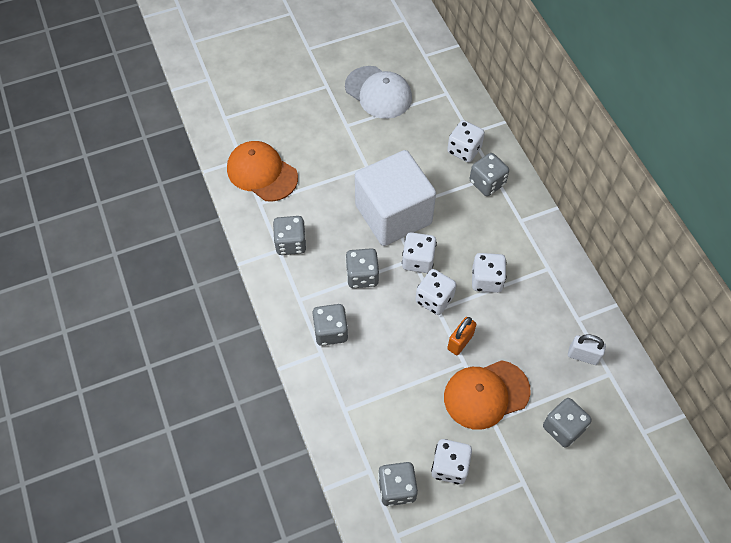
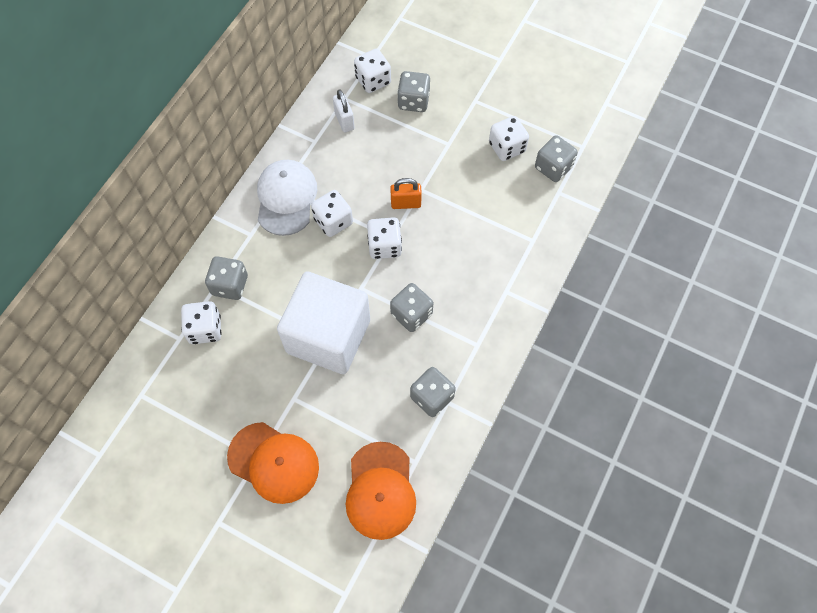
camera: 130 degrees left, 5 degrees up
grey dice [313,304,348,346] -> none
white cap [345,66,412,119] -> white cap moved to [257,160,317,236]
white dice [402,232,437,273] -> white dice moved to [354,49,391,93]
orange cap [444,360,531,430] -> orange cap moved to [227,422,319,504]

